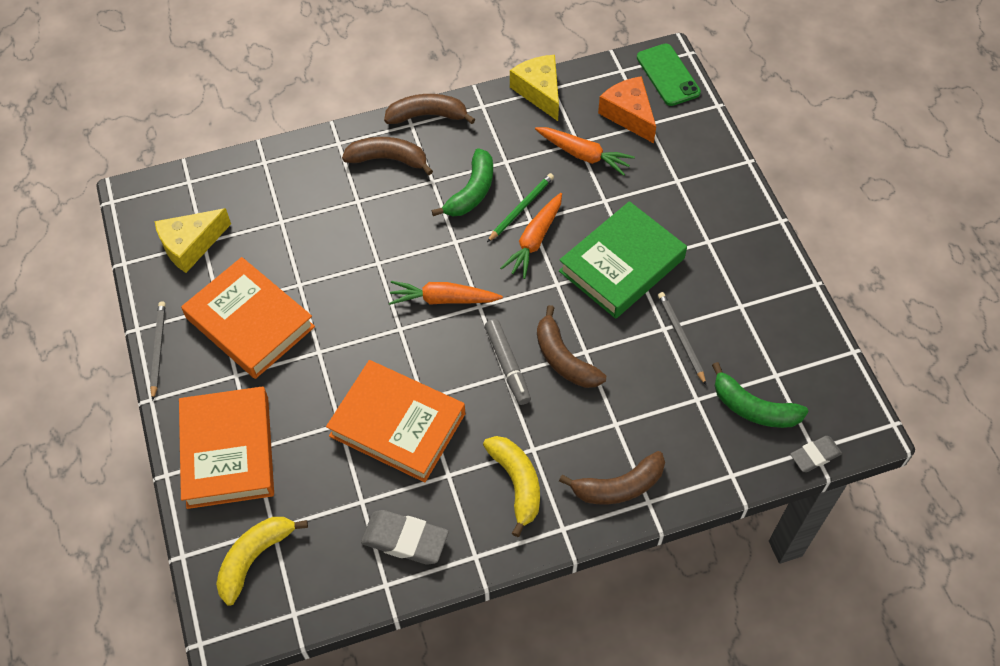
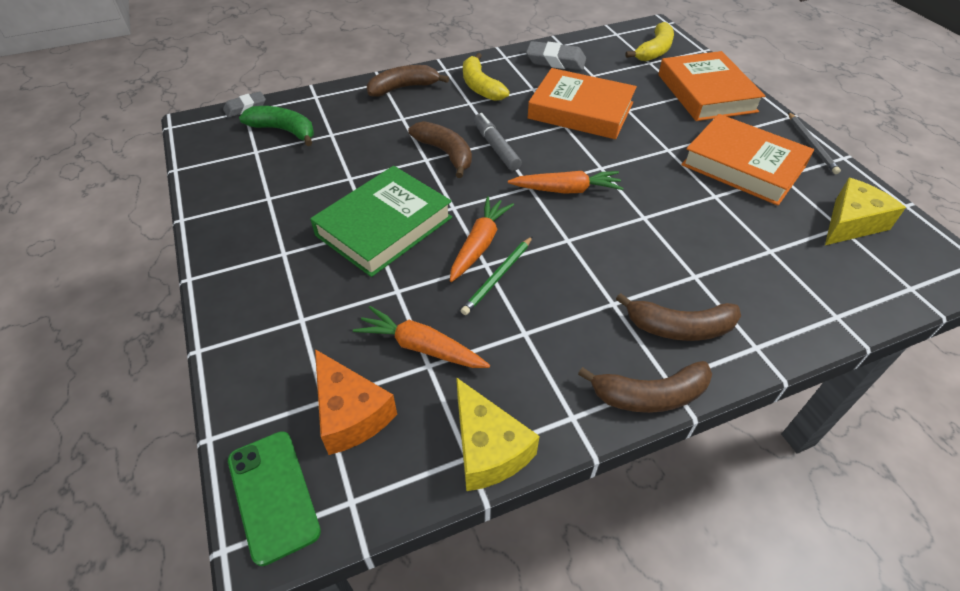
camera: 175 degrees right, 10 degrees down
green banana [431,148,493,216] -> none
grey pencil [658,292,706,385] -> none

